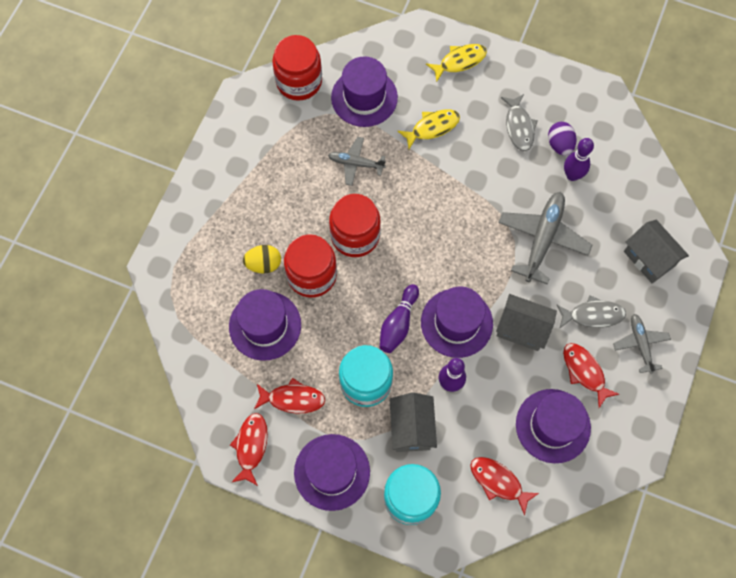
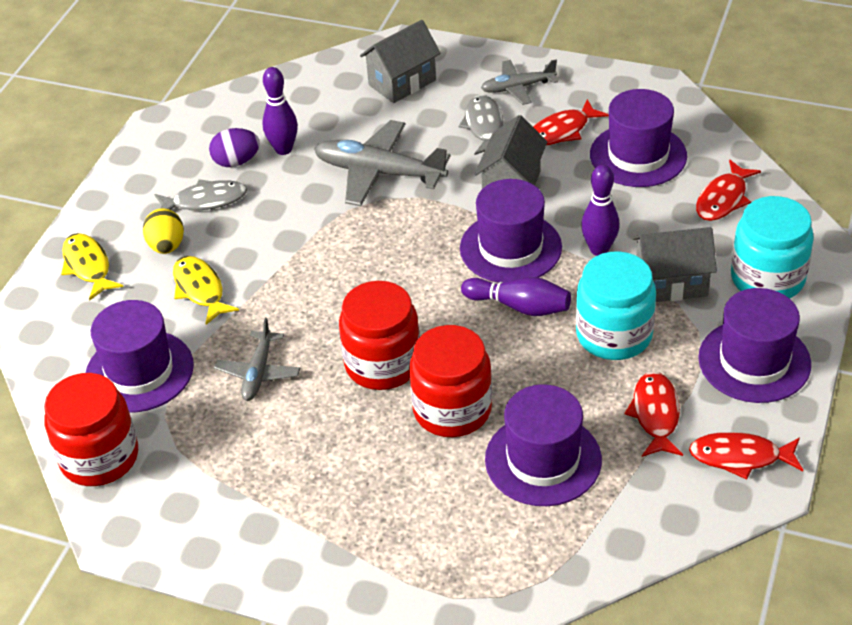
camera: 90 degrees left, 25 degrees down
yellow egg [243,245,281,274] -> yellow egg moved to [143,208,184,254]

